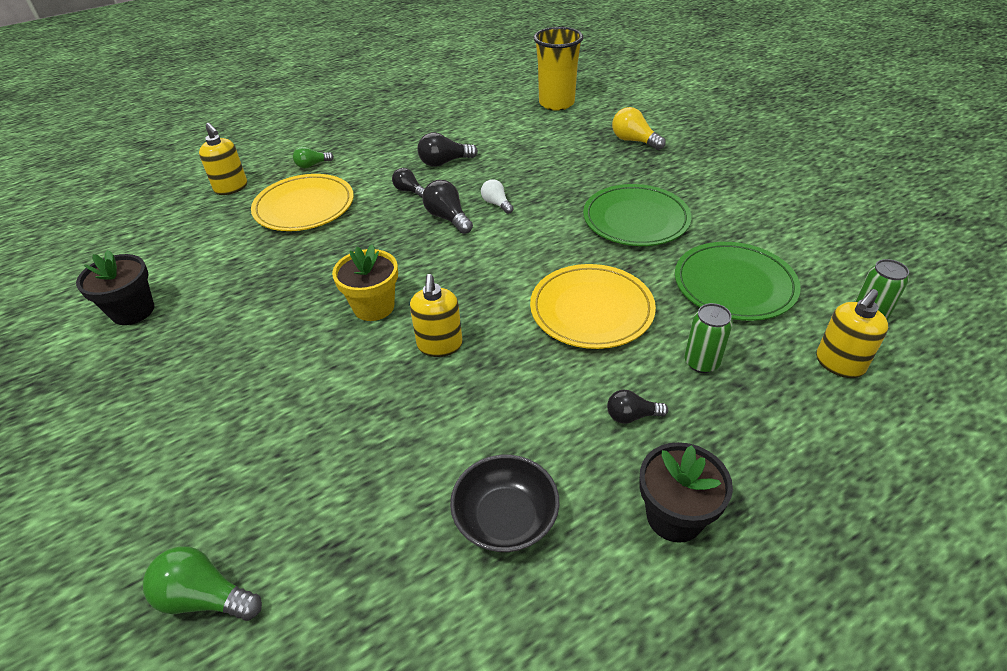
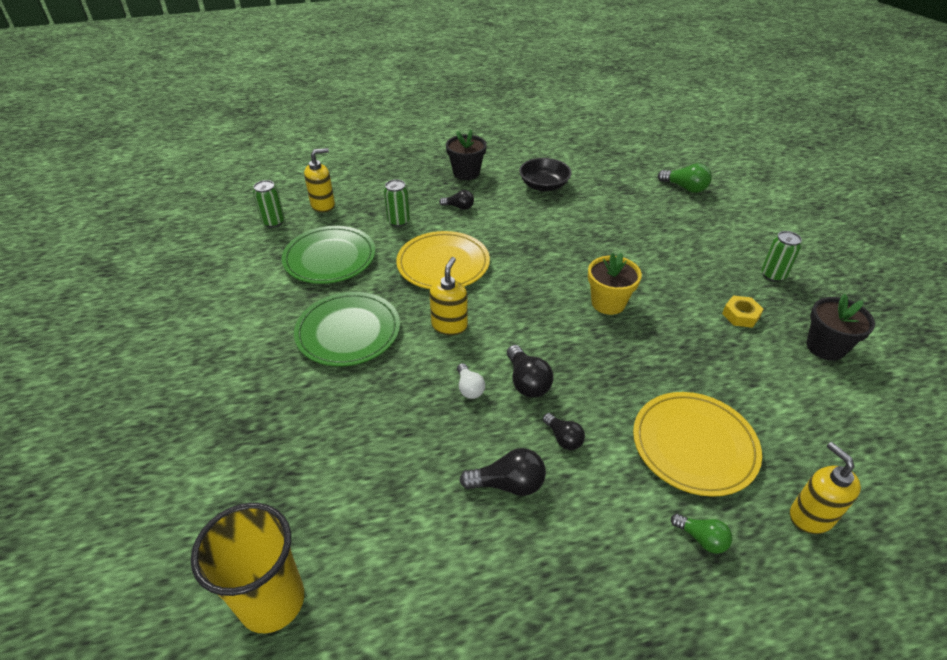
camera: 165 degrees left, 0 degrees up
green light bulb [293,146,334,168] -> green light bulb turned 45 degrees clockwise [671,514,733,554]
yellow soap dispenser [410,274,463,357] -> yellow soap dispenser moved to [429,257,468,335]
yellow light bulb [612,107,666,150] -> none
none -> yellow nut [722,296,764,328]
none -> green can [761,231,802,282]

